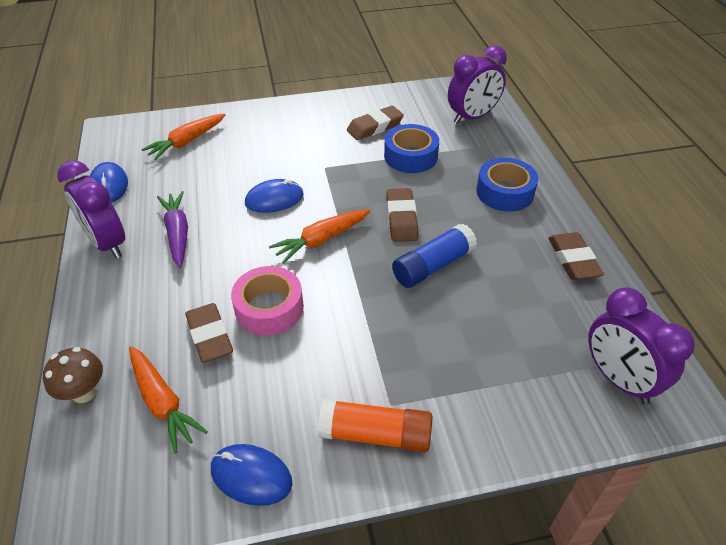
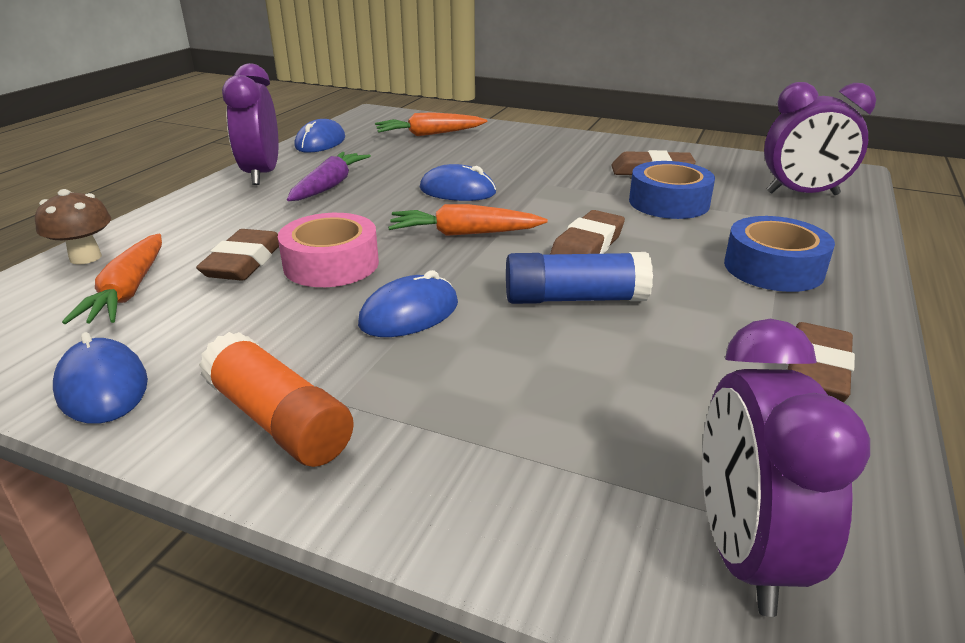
camera: 35 degrees right, 15 degrees down
none -> blue mouse [358,270,458,337]

